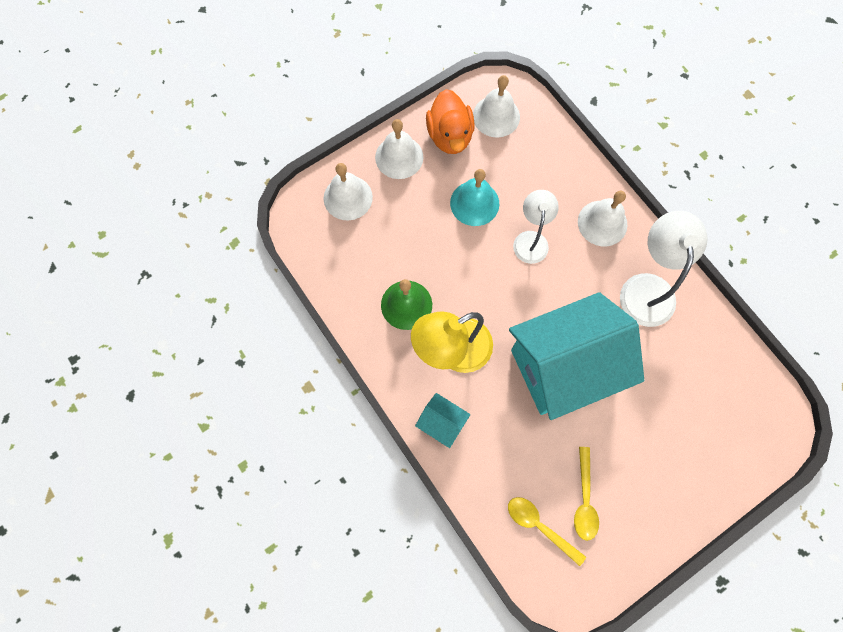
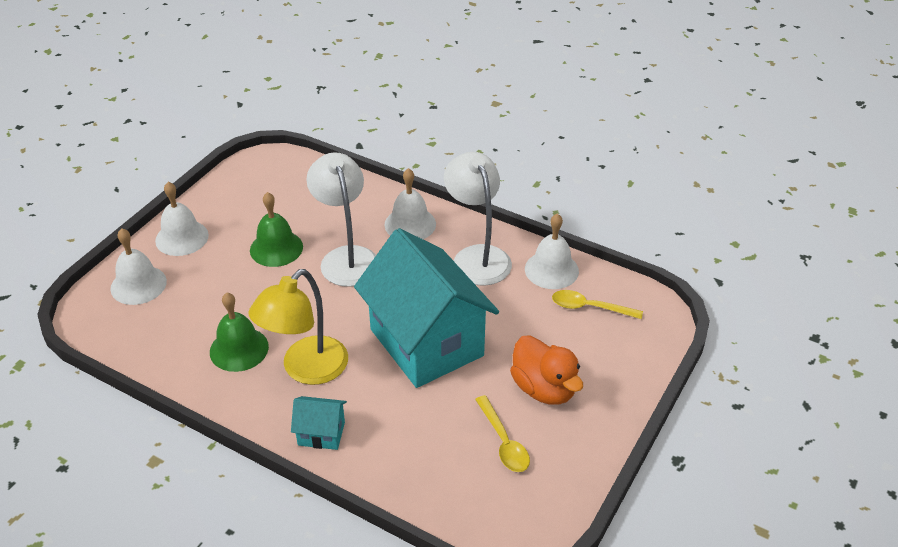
camera: 25 degrees left, 30 degrees down
orange duck [426,89,475,154] -> orange duck moved to [510,335,583,405]
turquoise bell [450,169,499,226] -> green bell [250,192,303,267]
white bell [473,75,520,138] -> white bell moved to [525,213,579,289]
yellow spoon [508,497,586,566] -> yellow spoon moved to [552,290,643,319]
turquoise house [509,292,644,420] -> turquoise house turned 75 degrees counterclockwise [354,228,499,388]
white lamp [513,190,559,264] -> white lamp [306,152,376,287], size x1.55

